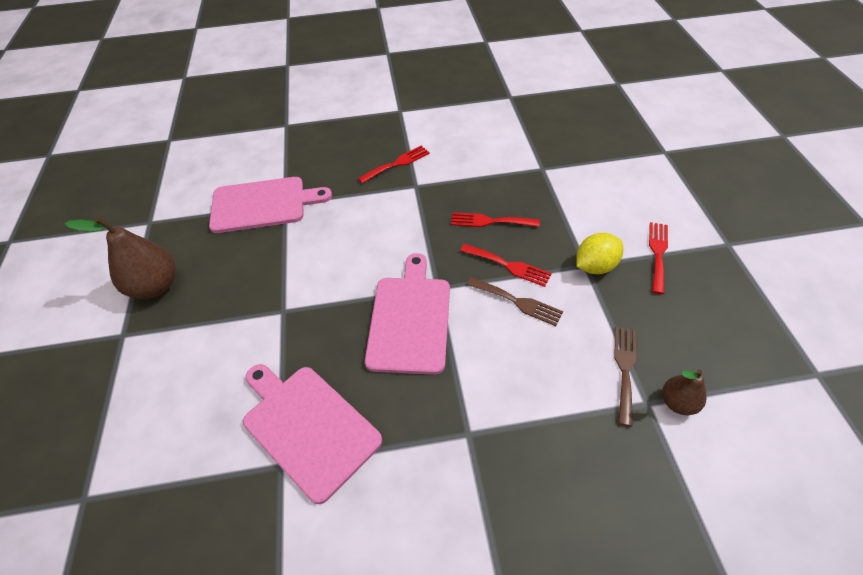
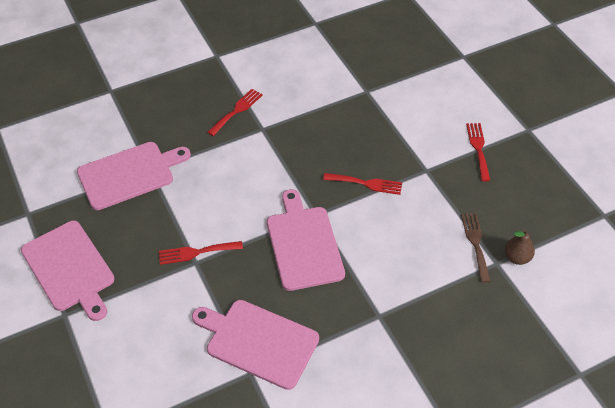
camera: 20 degrees left, 0 degrees up
brown pear [64,216,176,299] -> pink cutting board [21,221,115,321]
red fork [451,212,540,227] -> red fork moved to [159,241,243,265]
brown fork [467,277,563,326] -> none
yellow lemon [576,233,623,274] -> none

